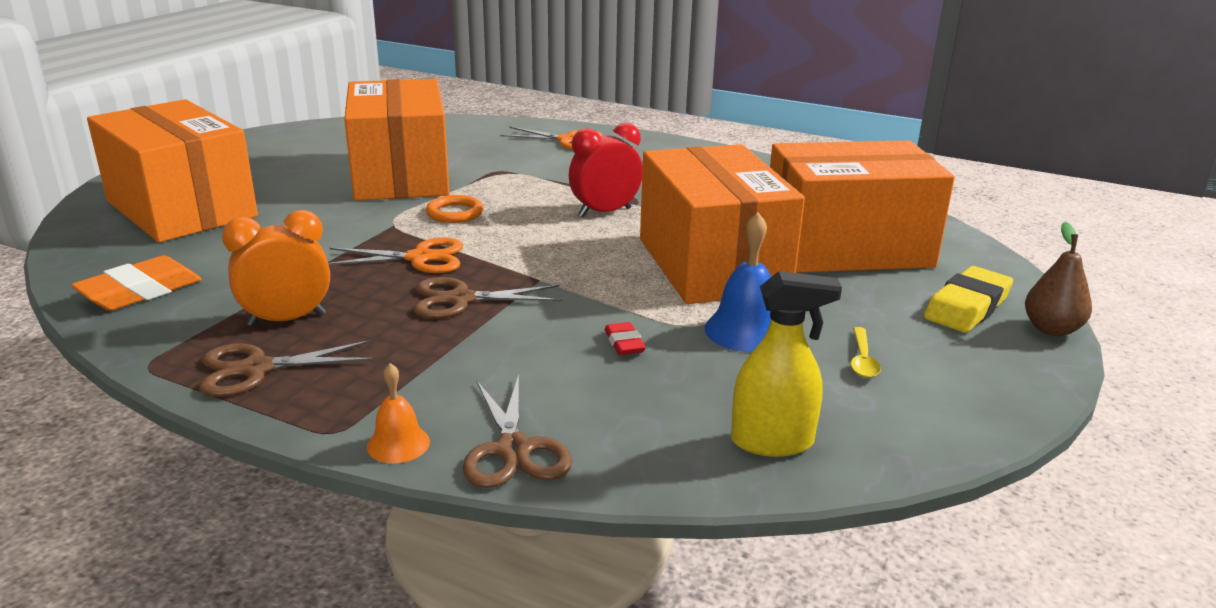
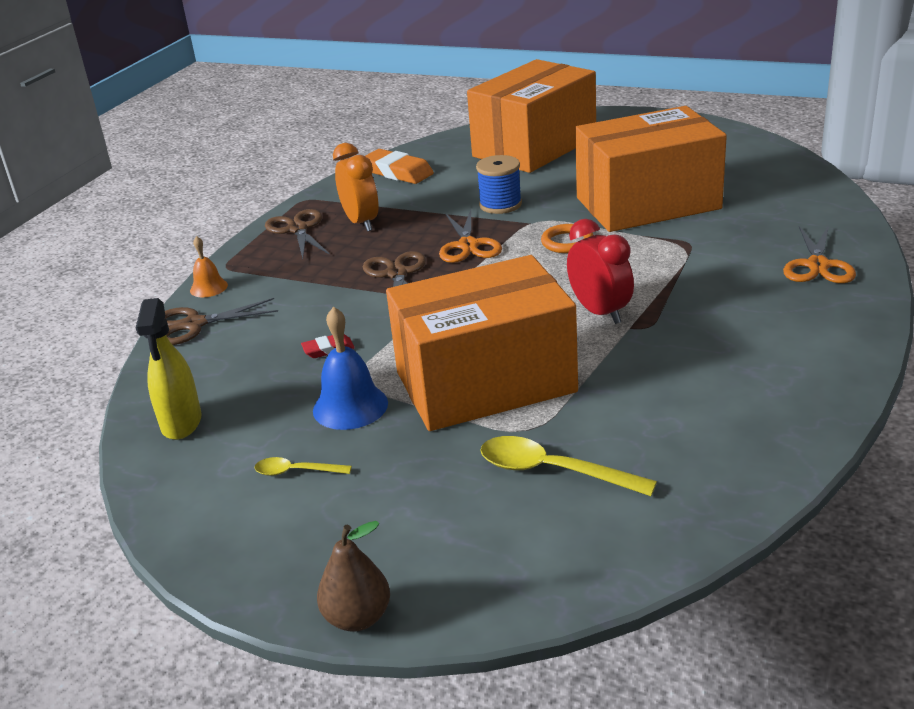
camera: 90 degrees right, 5 degrees up
orange box [770,140,955,273] -> yellow spoon [480,436,657,496]
yellow eraser [924,266,1013,333] -> none
none -> blue spool [476,155,522,214]

